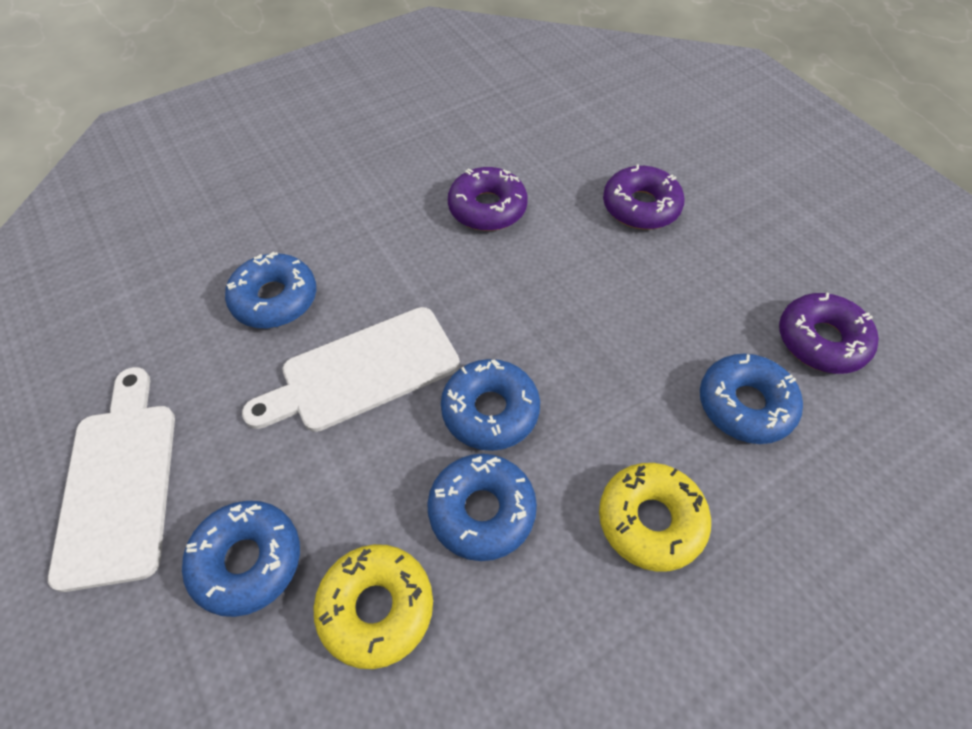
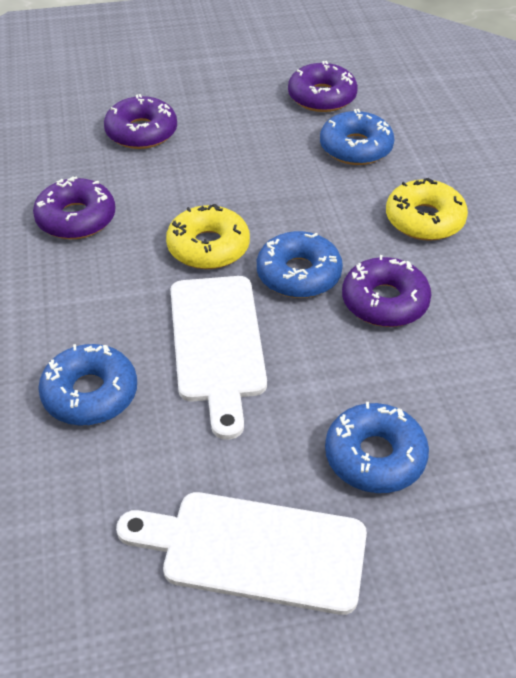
camera: 70 degrees left, 10 degrees down
yellow donut [314,544,433,669] -> yellow donut moved to [166,204,250,269]
blue donut [427,454,537,561] -> purple donut [342,255,431,327]

